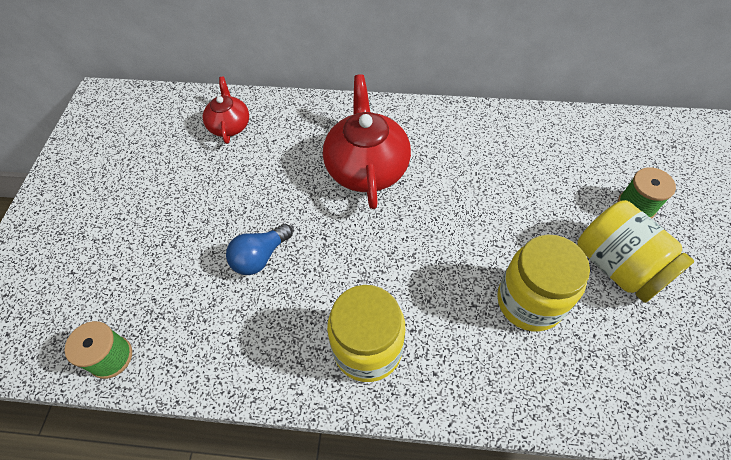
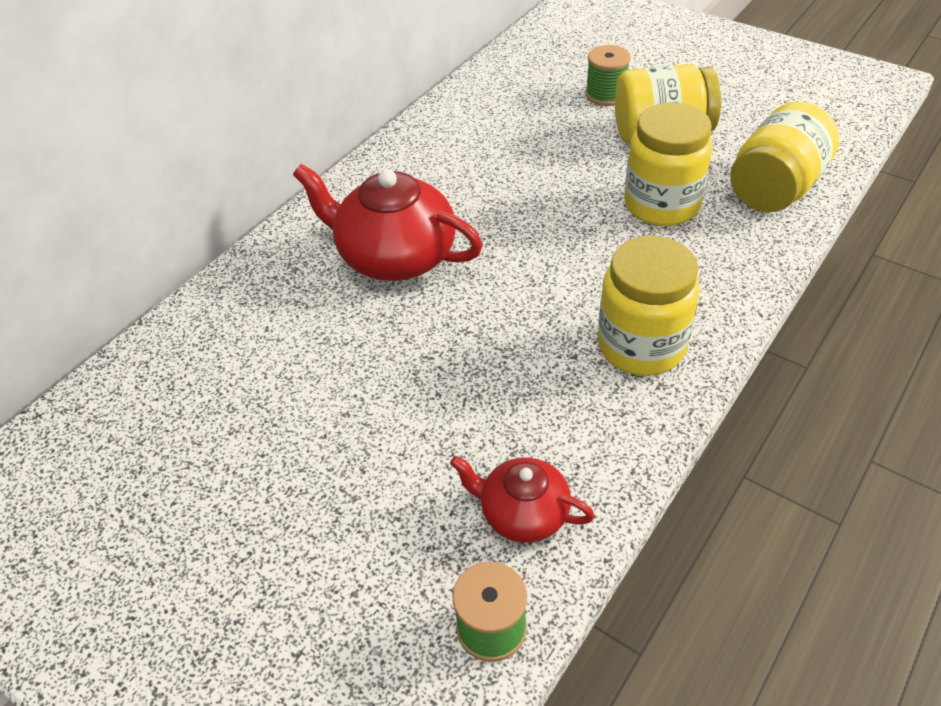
camera: 60 degrees left, 10 degrees down
red teapot [203,77,249,144] -> red teapot moved to [450,456,595,543]
blue light bulb [226,224,293,275] -> none
none -> yellow jar [730,102,839,212]

